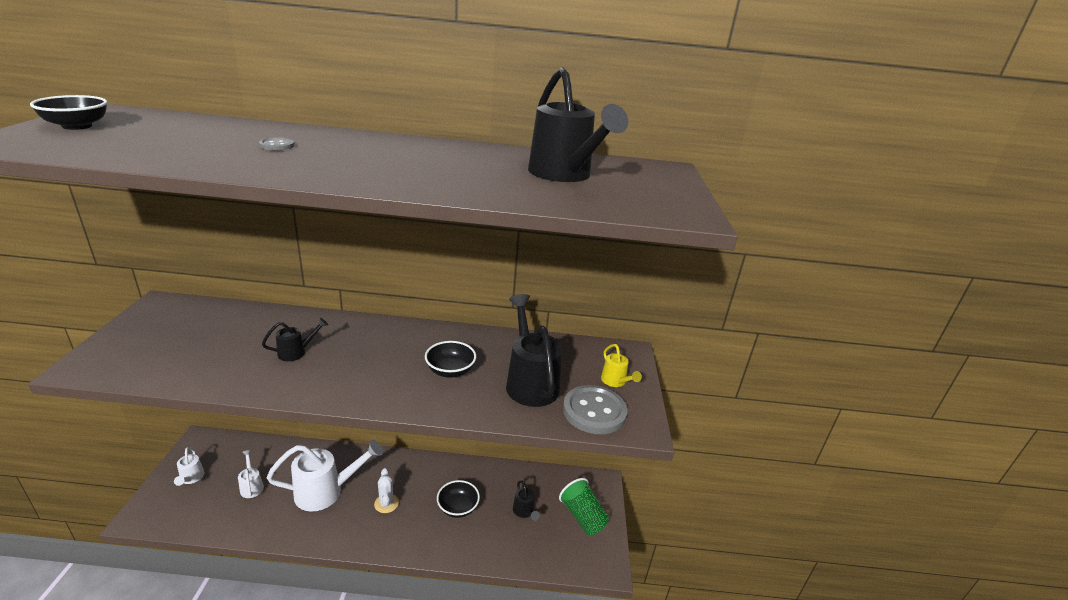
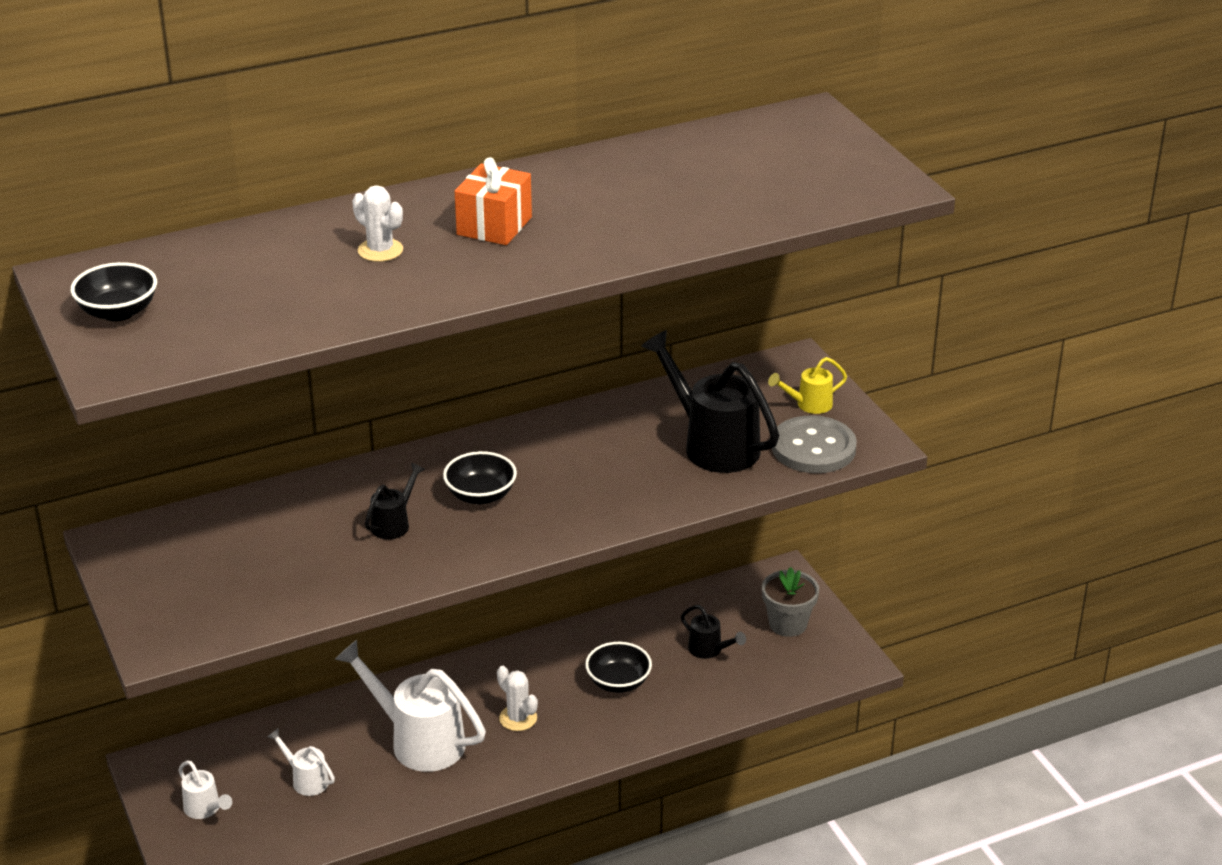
camera: 25 degrees left, 5 degrees up
grey button [259,137,294,151] -> white cactus [352,185,403,262]
white watering can [267,440,383,512] -> white watering can turned 105 degrees counterclockwise [334,640,486,772]
black bowl [425,341,476,378] -> black bowl moved to [443,451,517,505]
black watering can [528,67,628,182] -> none
green cup [559,478,609,535] -> grey flower pot [762,567,819,637]
yellow watering can [601,344,642,387] -> yellow watering can turned 120 degrees clockwise [768,357,847,414]
none -> orange gift [455,157,532,245]

